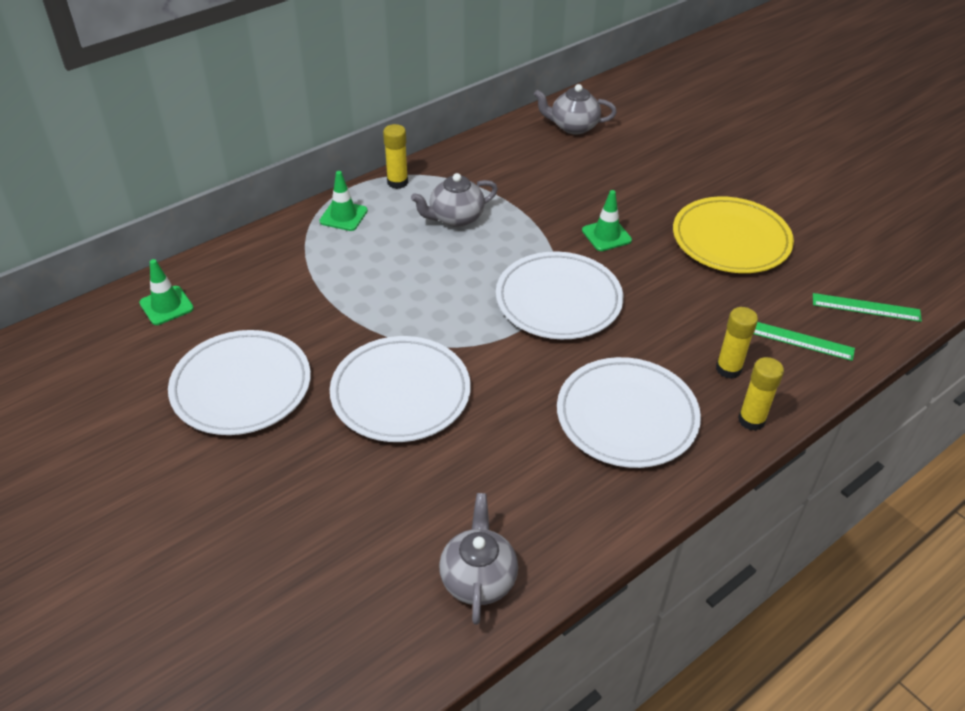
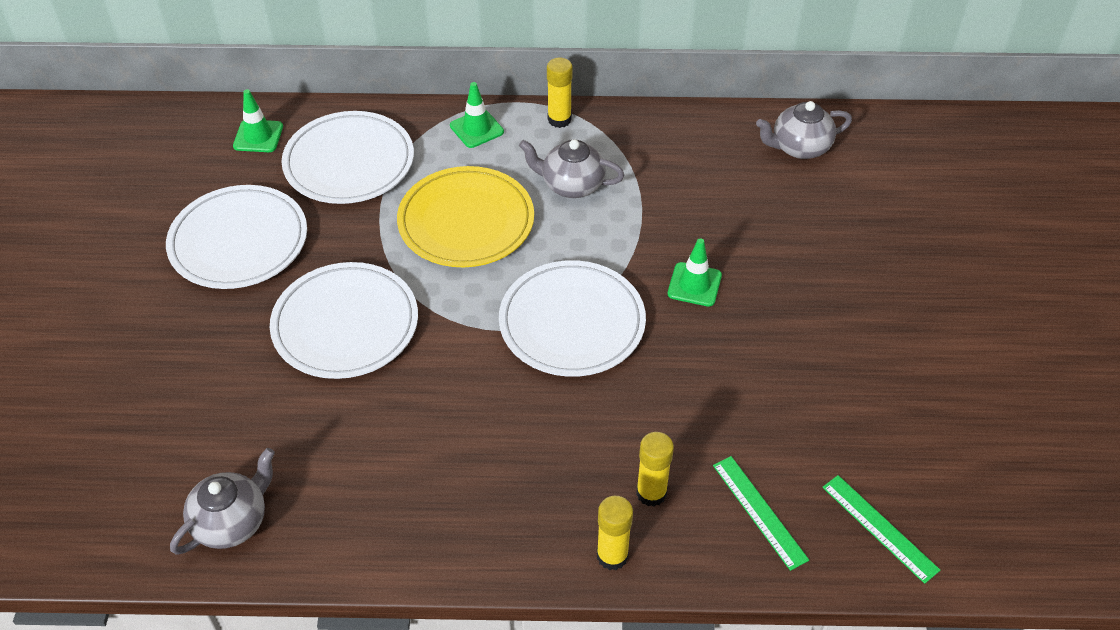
camera: 40 degrees right, 5 degrees up
grey teapot [534,84,617,134] -> grey teapot turned 60 degrees counterclockwise [756,101,852,159]
white plate [557,357,701,468] -> white plate moved to [282,111,414,204]
yellow plate [673,196,794,273] -> yellow plate moved to [397,166,534,267]

